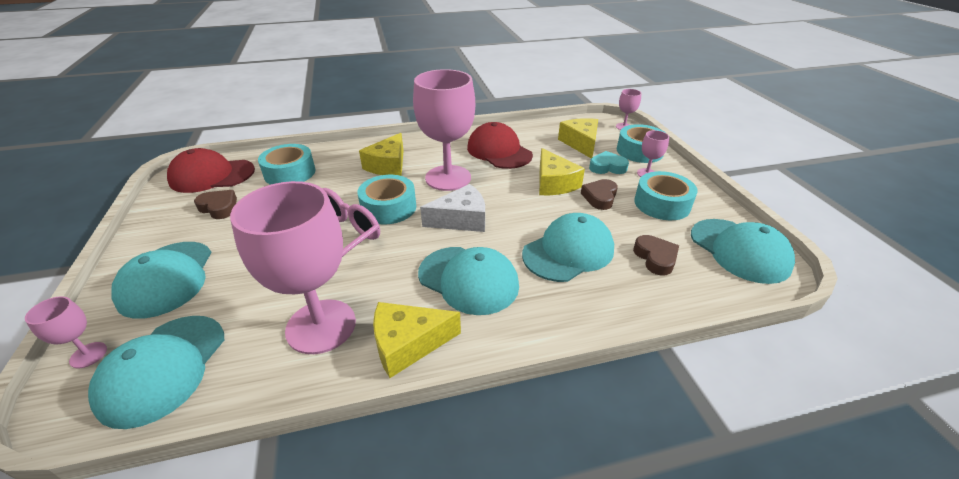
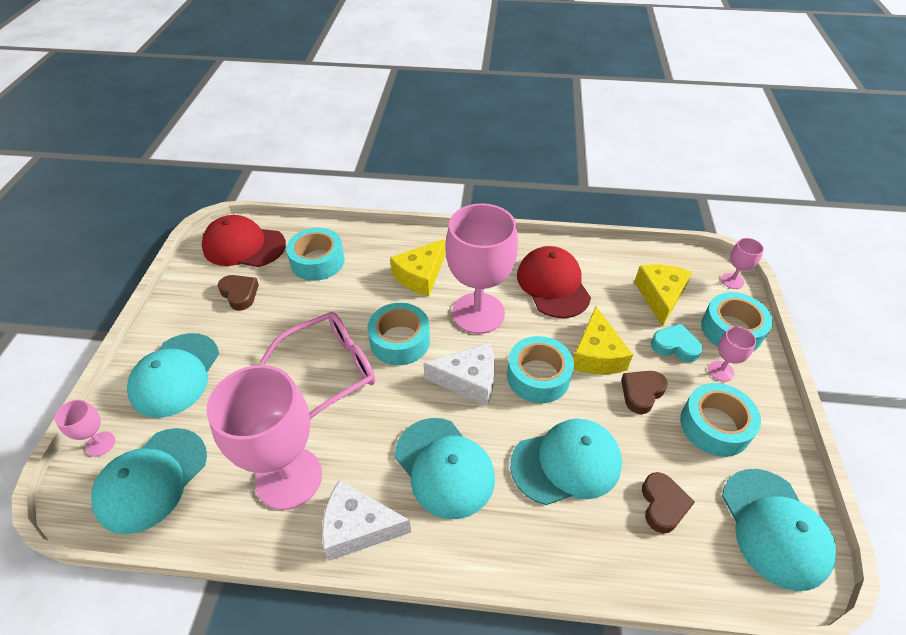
camera: 20 degrees right, 10 degrees up
yellow cheese [373,302,461,378] -> white cheese [322,480,411,561]
none -> turquoise tape [507,336,574,403]

